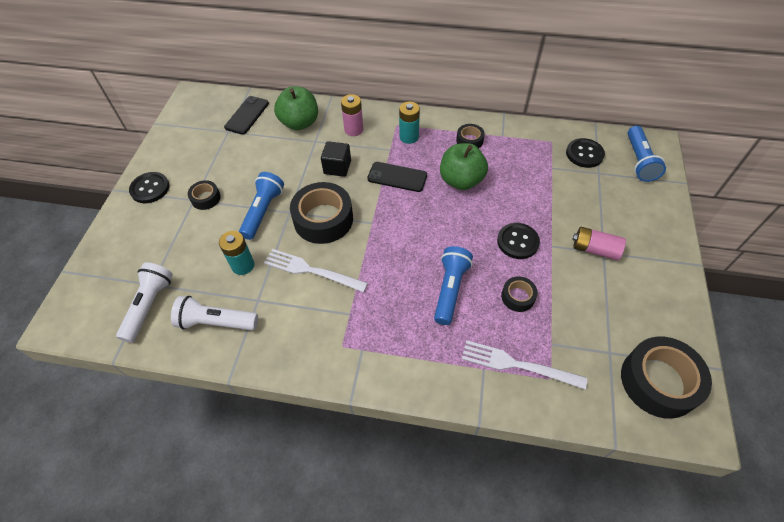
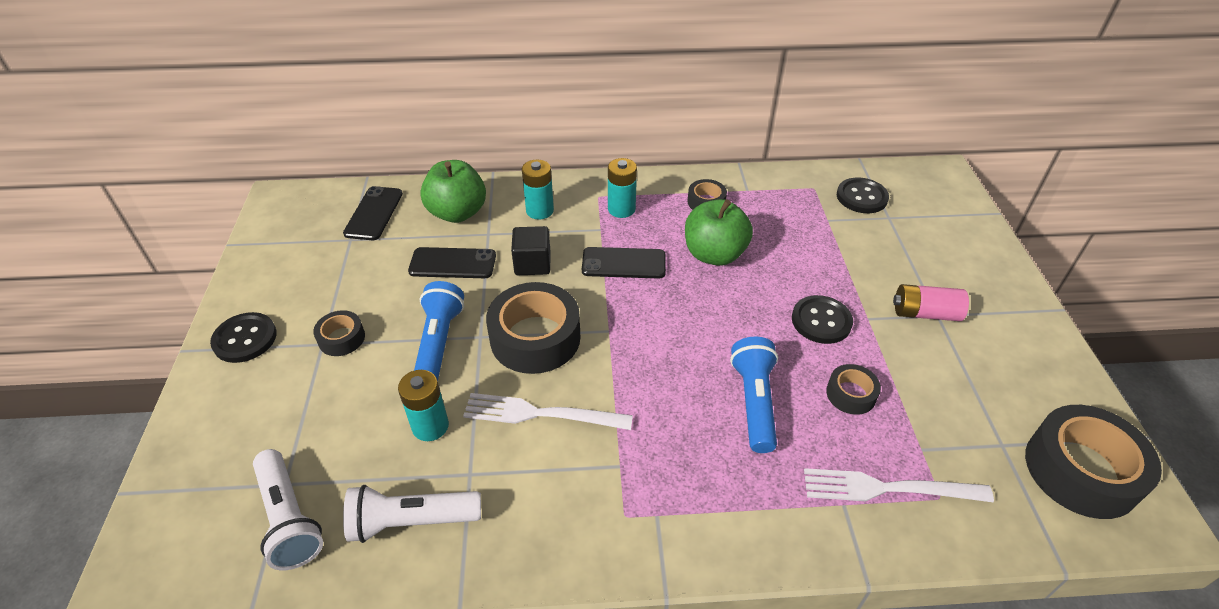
camera: 15 degrees left, 10 degrees down
white flashlight [116,262,173,343] -> white flashlight turned 150 degrees clockwise [253,449,323,570]
pink battery [341,94,363,136] -> turquoise battery [522,160,554,220]
blue flashlight [628,126,666,182] -> none
none -> black phone [408,247,496,278]

